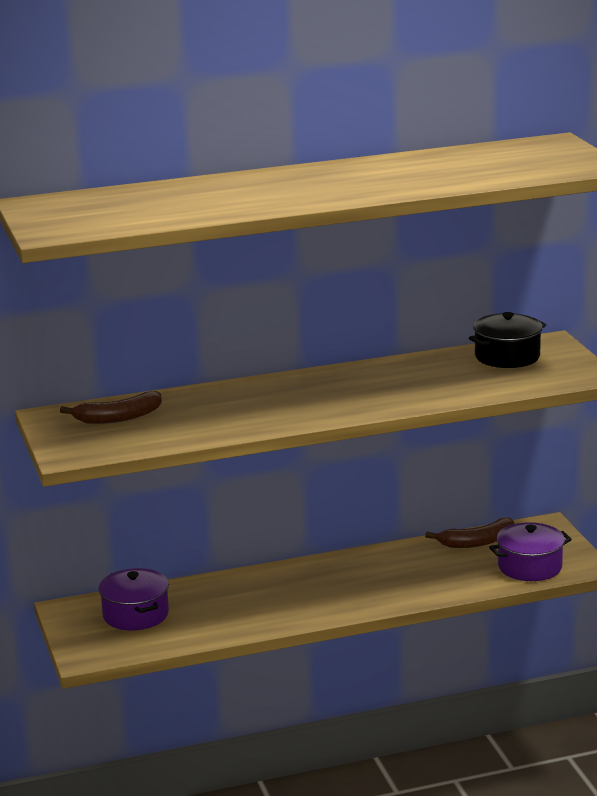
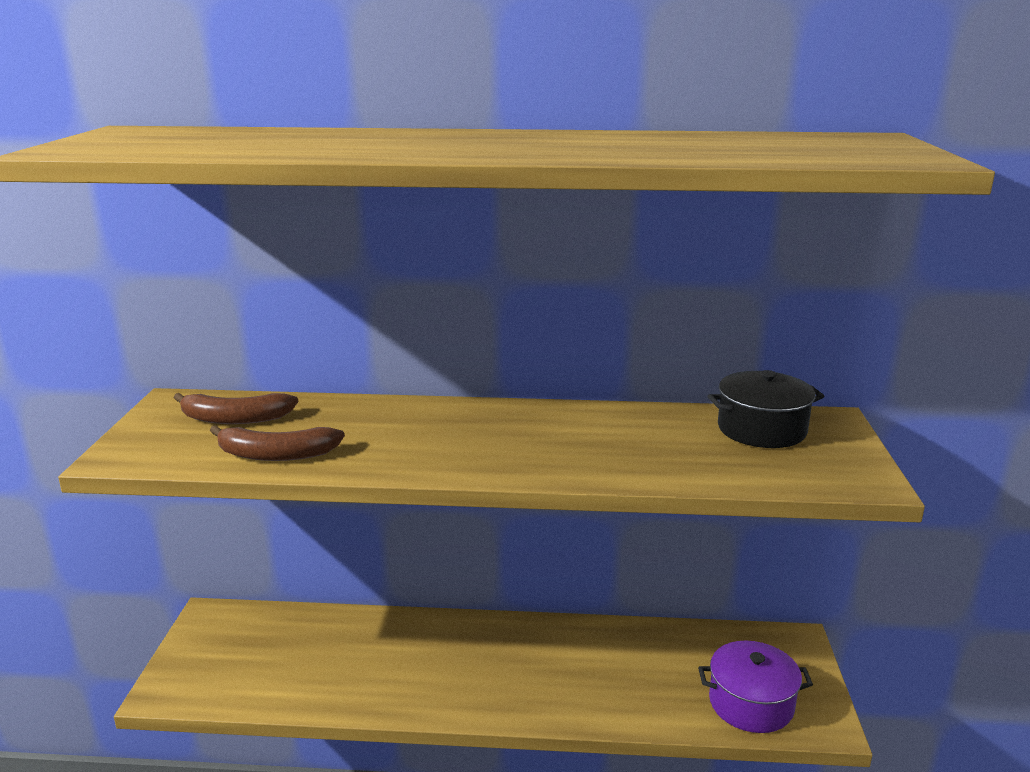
camera: 20 degrees right, 0 degrees up
purple pot [99,568,169,630] -> none
brown banana [425,518,514,548] -> brown banana moved to [210,425,345,461]

